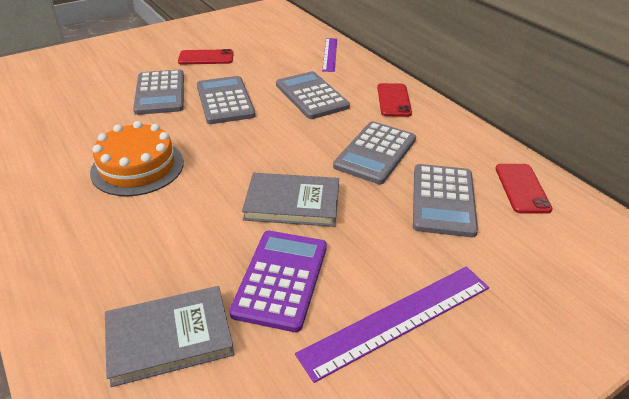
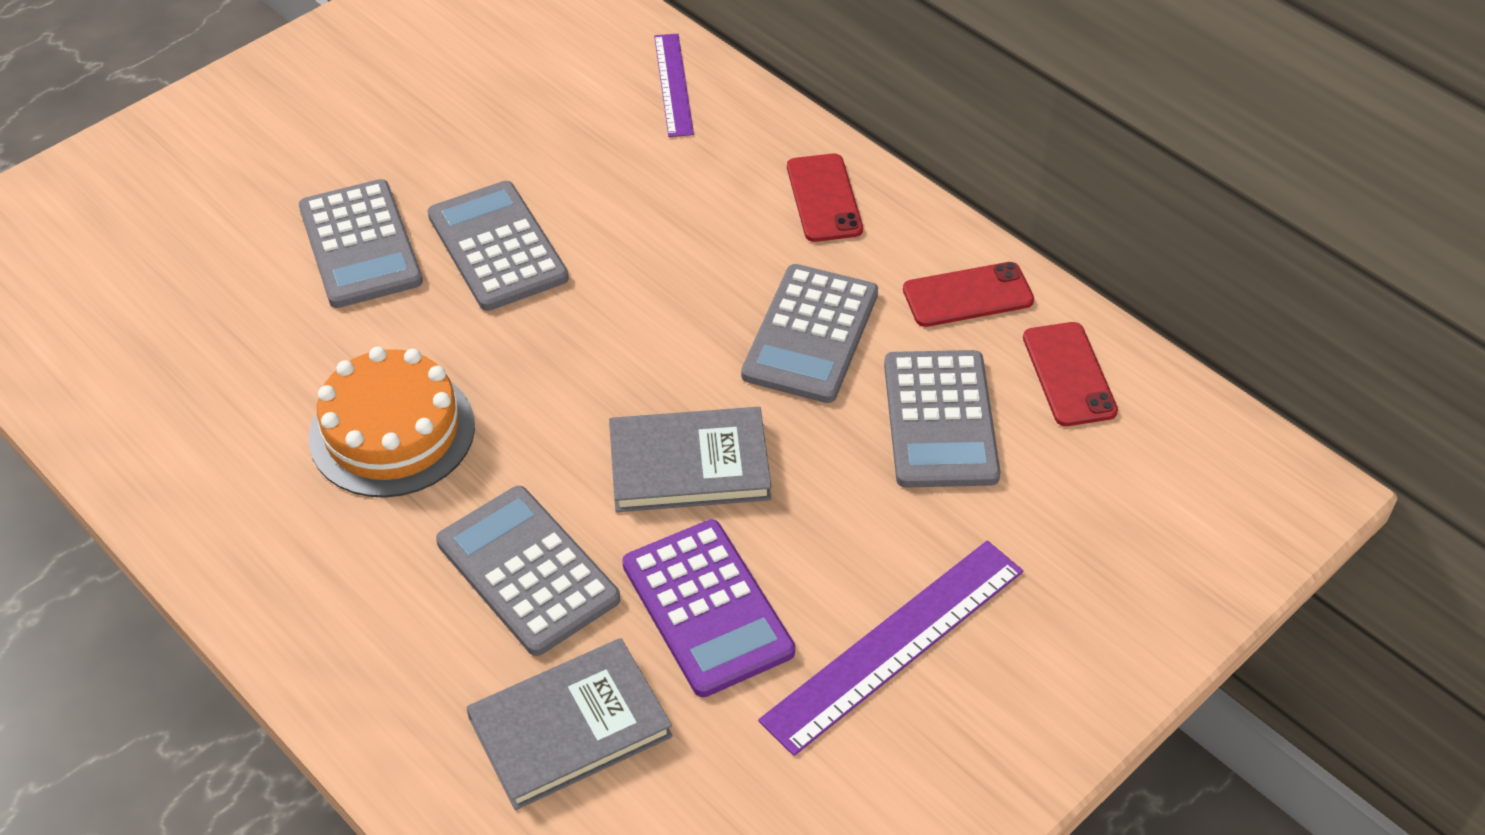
camera: 10 degrees left, 10 degrees up
red phone [178,49,234,64] -> red phone moved to [903,262,1034,327]
purple calculator [229,231,327,332] -> purple calculator turned 150 degrees clockwise [622,520,795,697]
grey calculator [276,71,350,119] -> grey calculator moved to [436,486,620,656]

